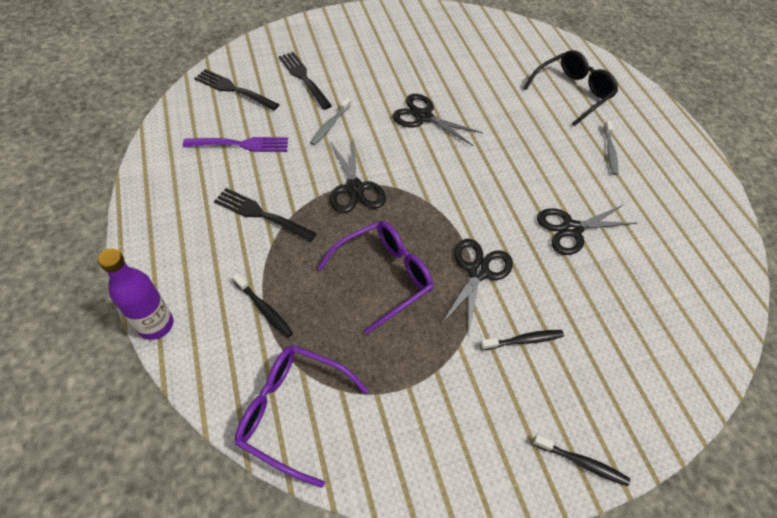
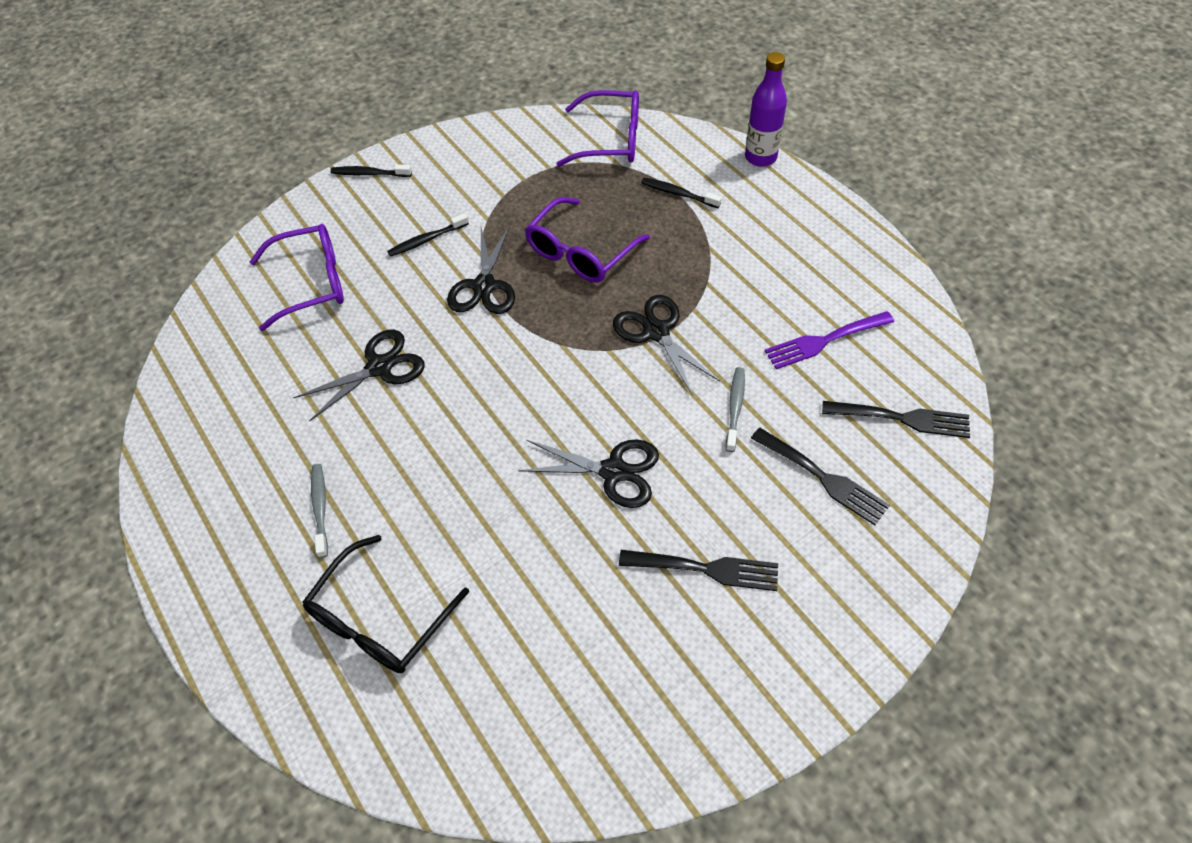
camera: 170 degrees right, 0 degrees up
black fork [214,188,317,242] -> black fork moved to [619,550,778,591]
none -> purple glasses [250,224,344,331]

